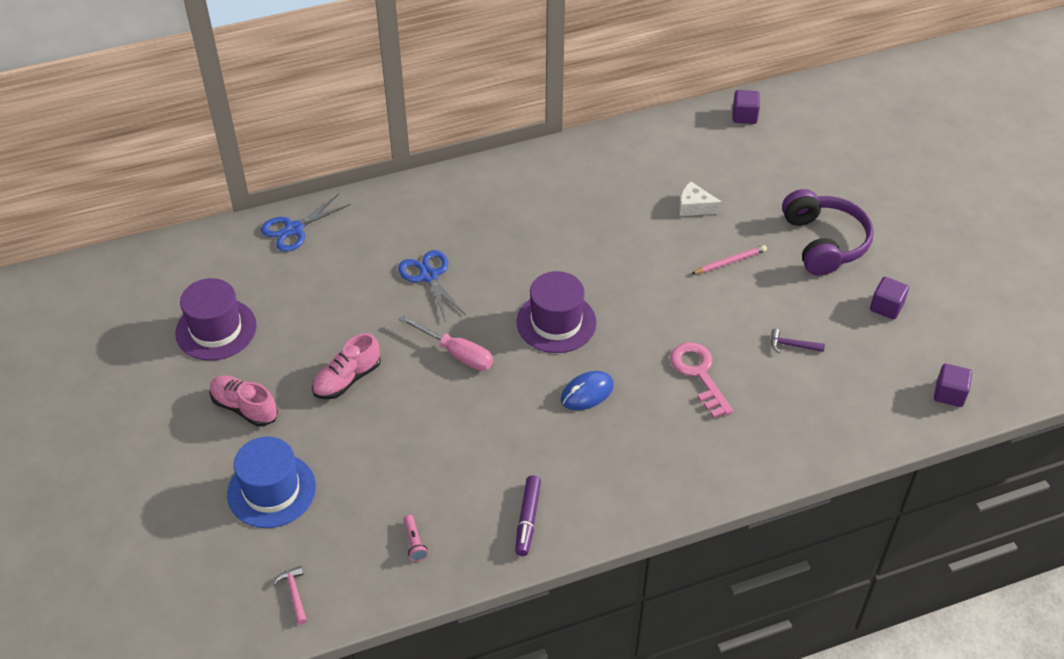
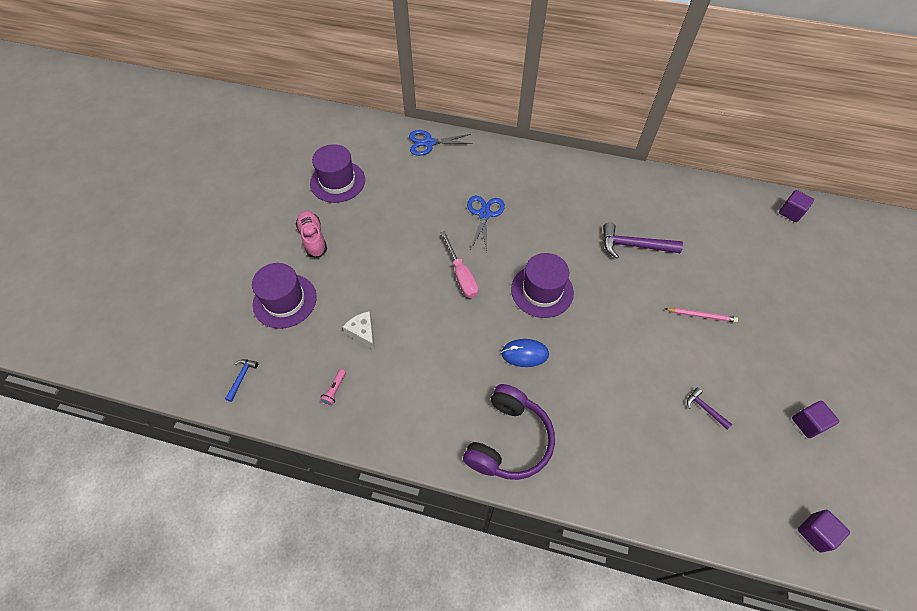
camera: 35 degrees right, 10 degrees up
blue hat [227,437,316,528] -> purple hat [252,263,317,329]
pink hammer [273,566,307,625] -> blue hammer [225,359,258,402]
pink shoe [312,333,381,399] -> none
purple marker [515,475,541,556] -> none
pink key [670,342,733,418] -> none
white cheese [679,182,722,216] -> white cheese moved to [343,311,375,350]
purple headphones [782,189,874,276] -> purple headphones moved to [463,384,555,480]
none -> purple hammer [603,222,683,259]

